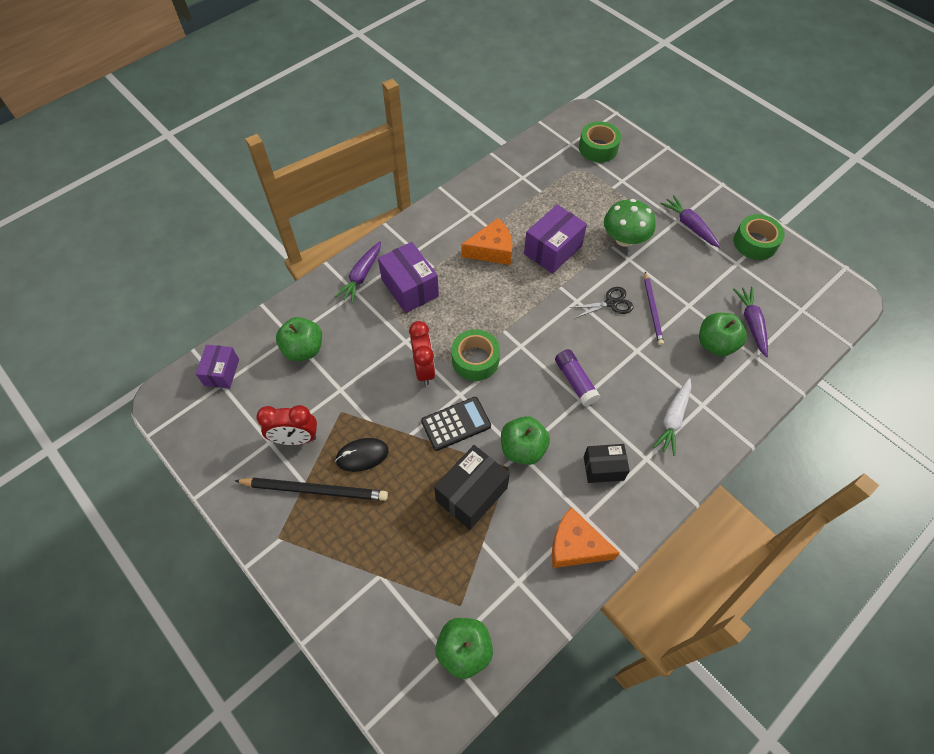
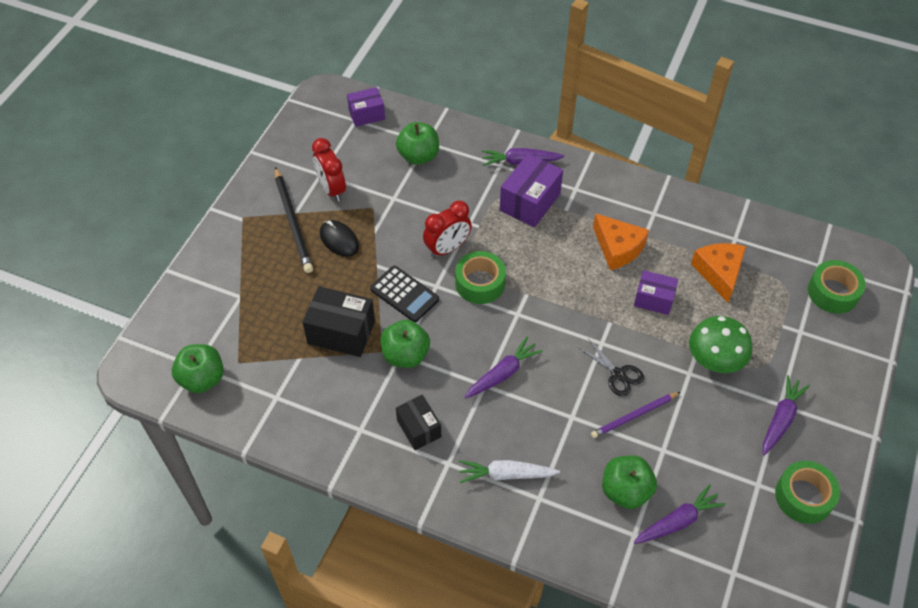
camera: 65 degrees right, 5 degrees down
purple box [524,205,587,274] -> purple box [634,270,678,315], size x0.64
orange cheese [552,507,620,568] -> orange cheese moved to [691,243,746,303]
purple glue stick [555,349,600,406] -> purple carrot [465,336,543,398]

